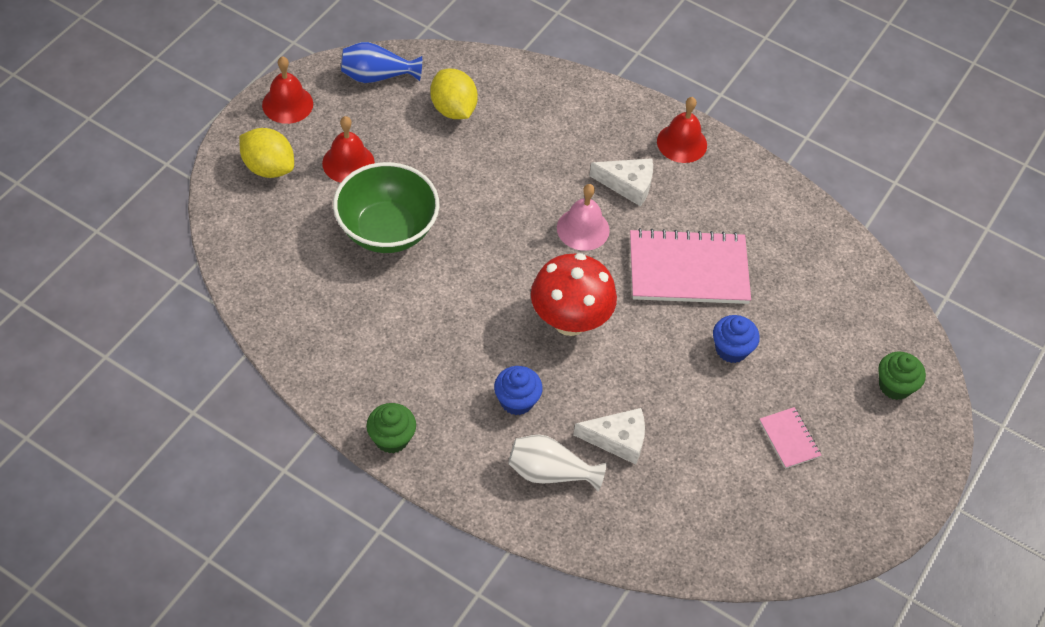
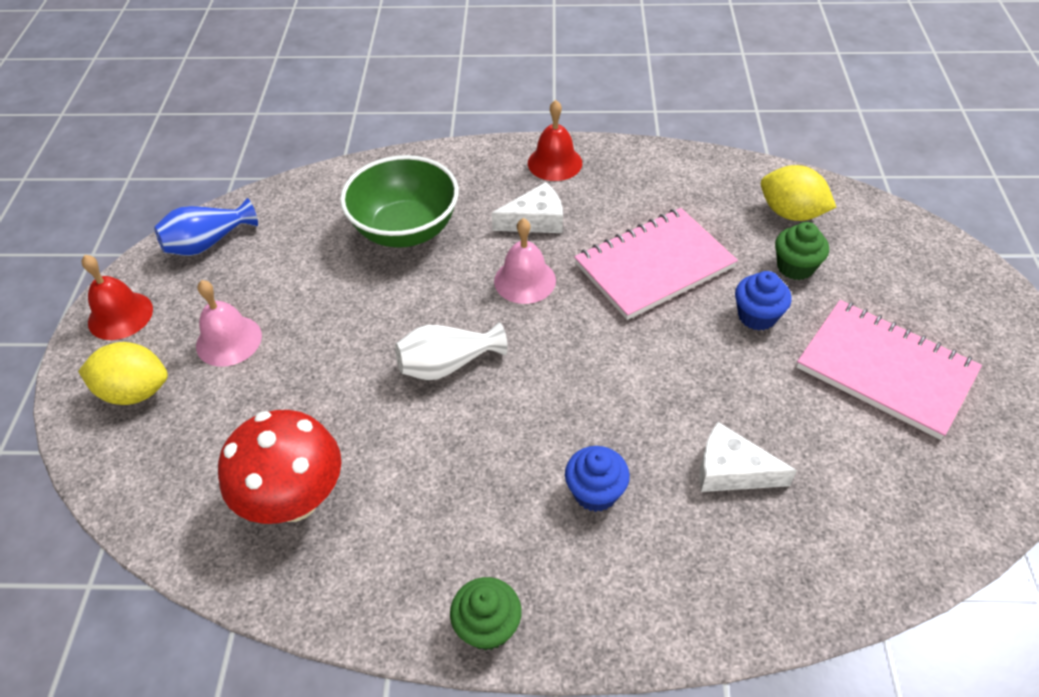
camera: 25 degrees left, 5 degrees down
red bell [322,116,375,183] -> pink bell [196,280,262,367]
green bowl [333,162,440,253] -> green bowl moved to [340,155,459,248]
yellow lemon [430,69,478,119] -> yellow lemon moved to [761,165,836,221]
white vase [508,435,607,491] -> white vase moved to [395,322,508,380]
red mushroom [531,253,617,336] -> red mushroom moved to [218,410,341,524]
white cheese [573,408,645,465] -> white cheese turned 135 degrees counterclockwise [700,422,797,492]
pink notebook [759,407,821,469] -> pink notebook [797,300,982,440], size x2.14
green cupcake [878,352,926,400] -> green cupcake moved to [775,222,829,280]

